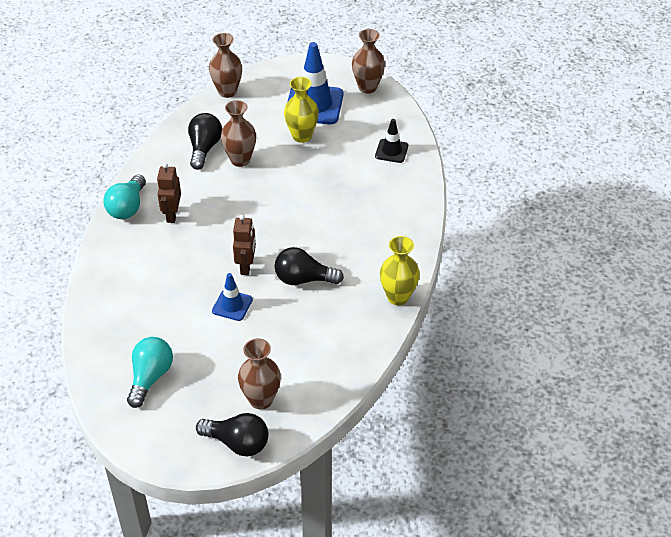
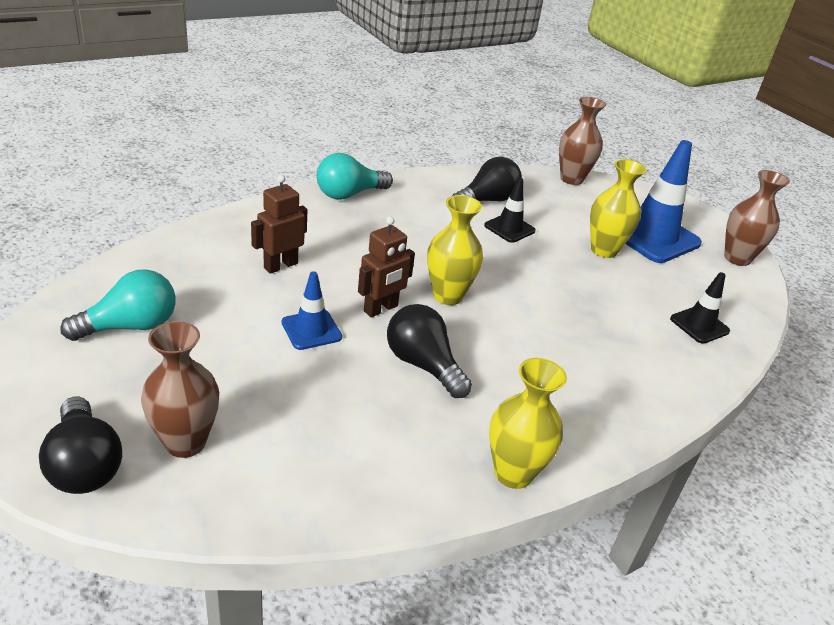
camera: 40 degrees right, 10 degrees down
brown robot [157,163,181,223] -> brown robot moved to [251,175,307,274]
brown vase [221,100,256,167] -> black traffic cone [484,178,536,243]
none -> yellow vase [427,195,483,305]

